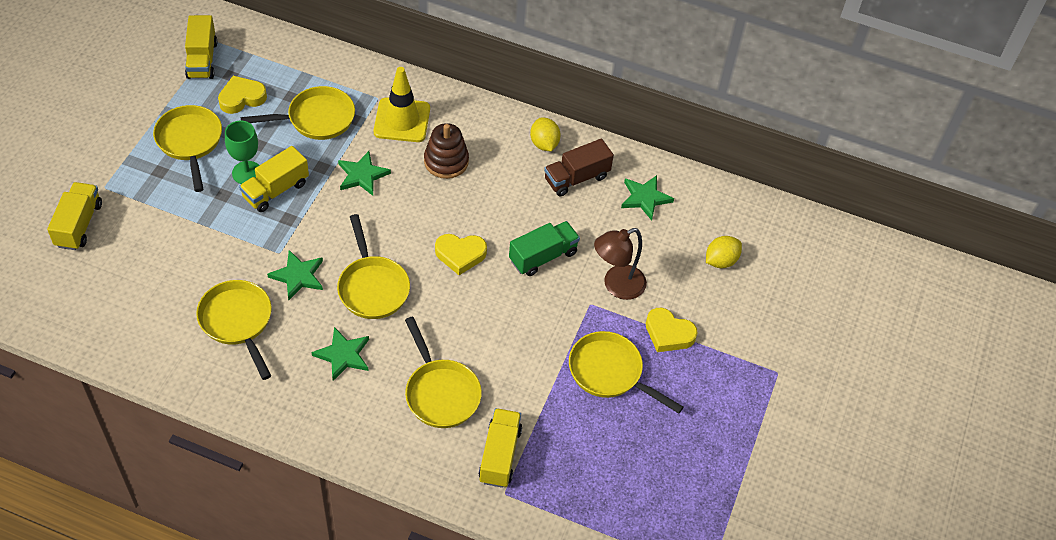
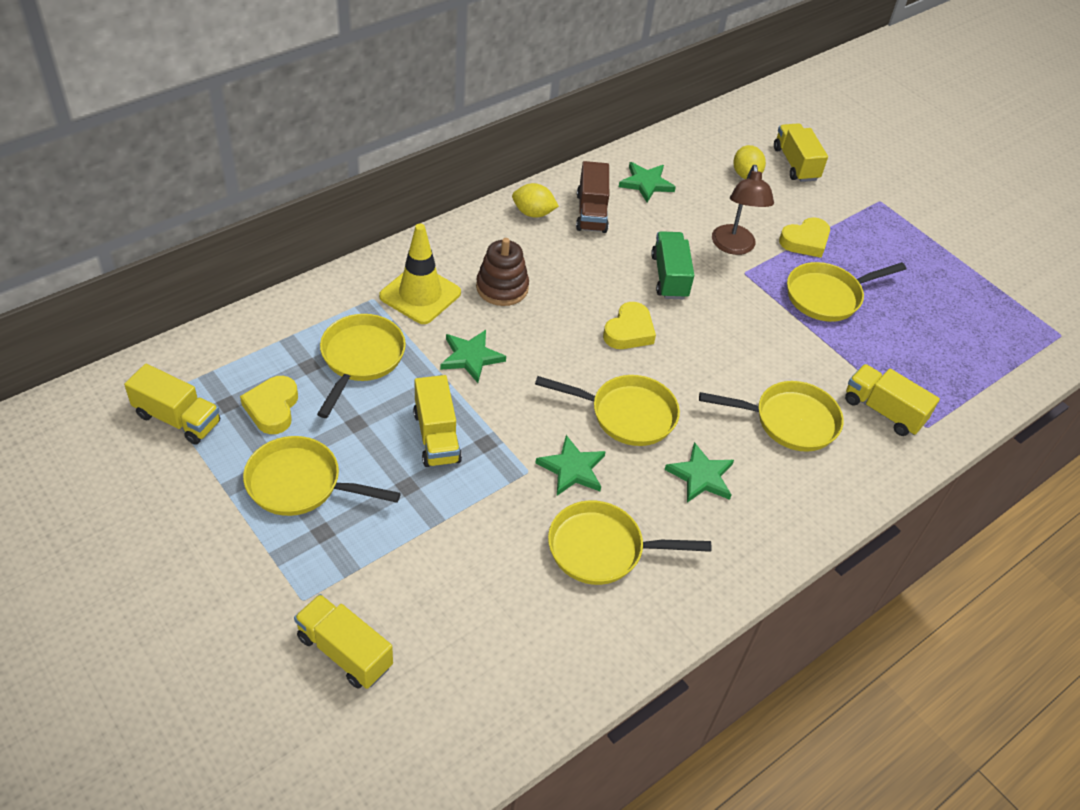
camera: 60 degrees left, 5 degrees down
green goblet [225,121,259,184] -> none
none -> yellow truck [774,123,828,182]

